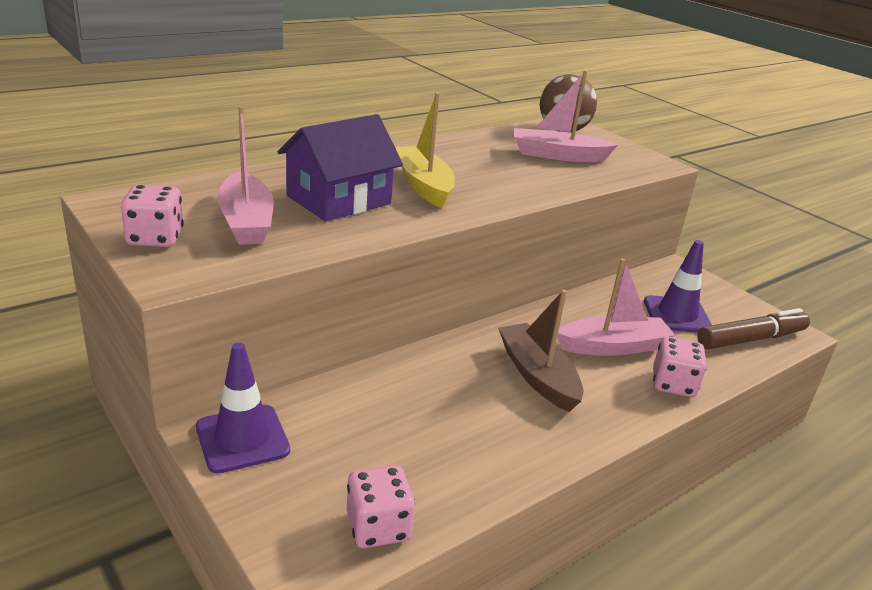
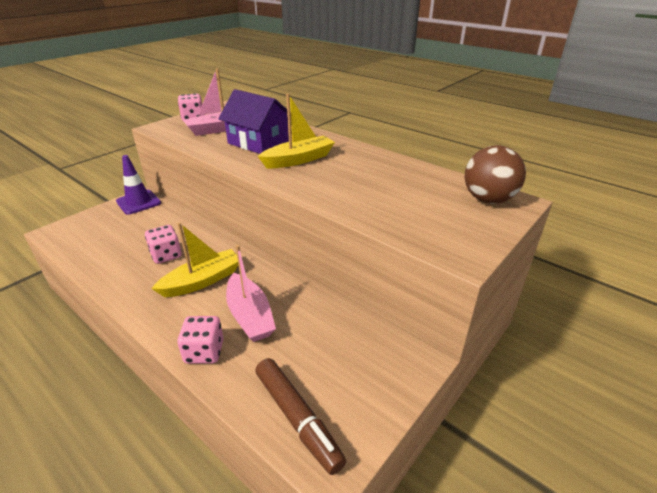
camera: 80 degrees right, 5 degrees up
pink dice [347,465,415,548] -> pink dice moved to [145,225,182,264]
brown boat [498,290,584,412] -> yellow boat [151,222,238,297]
pink boat [514,71,618,162] -> none
purple traffic cone [644,240,712,333] -> none

